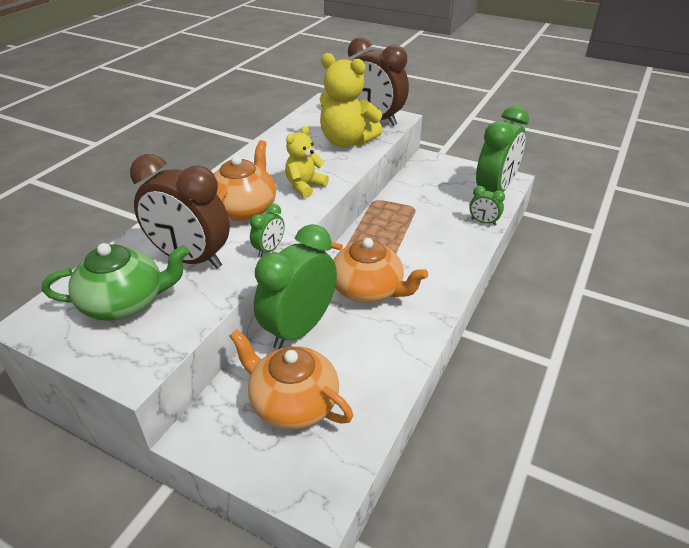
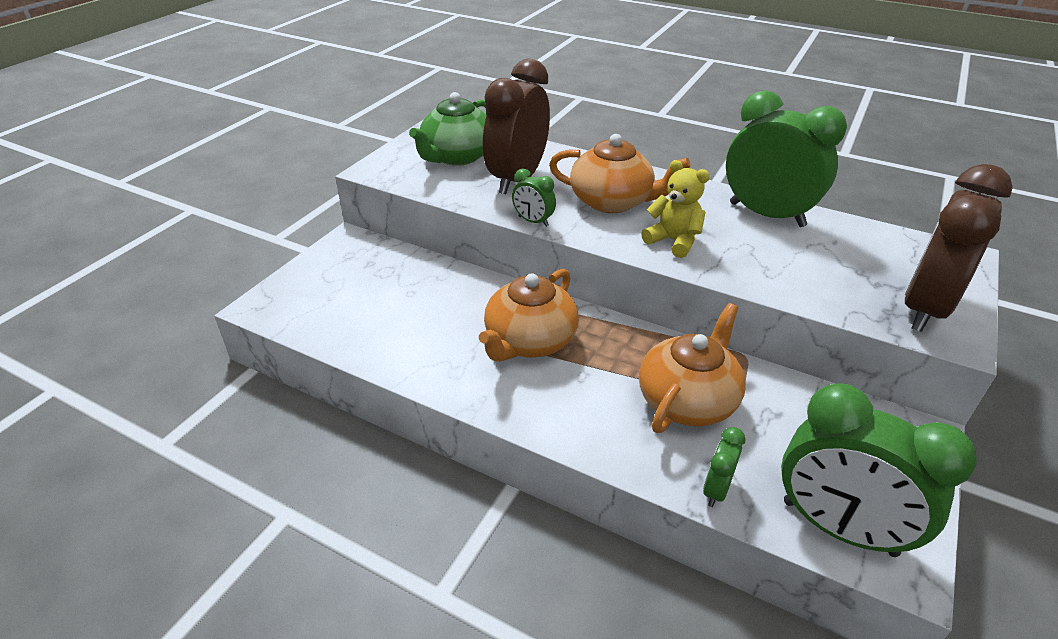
camera: 90 degrees right, 0 degrees up
green teapot [42,243,189,321] -> green teapot turned 45 degrees clockwise [409,92,488,166]
orange teapot [229,329,353,429] -> orange teapot moved to [639,303,746,433]
green clock [254,224,337,349] -> green clock moved to [726,90,847,227]
yellow teddy bear [320,53,383,147] -> none

